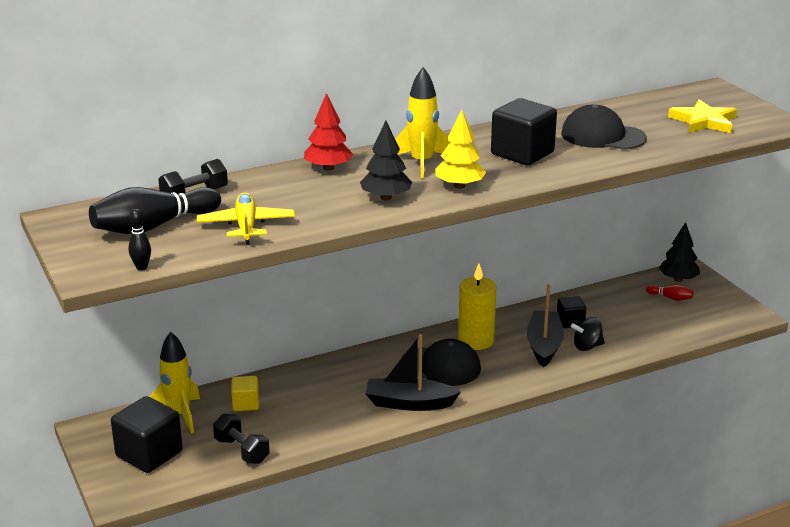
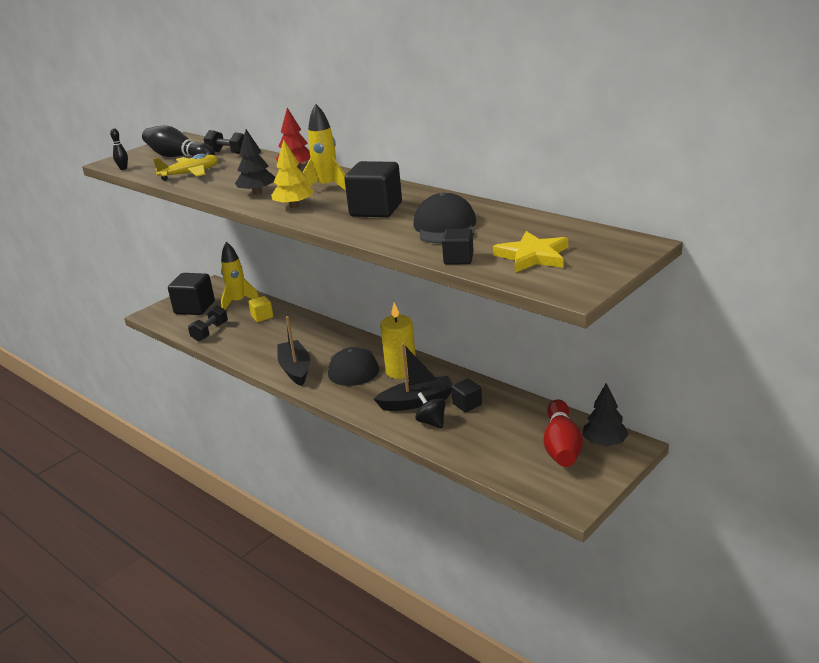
camera: 70 degrees right, 0 degrees up
red bowling pin [646,285,693,301] -> red bowling pin [544,399,583,467], size x2.21
none -> black cube [442,229,474,265]

